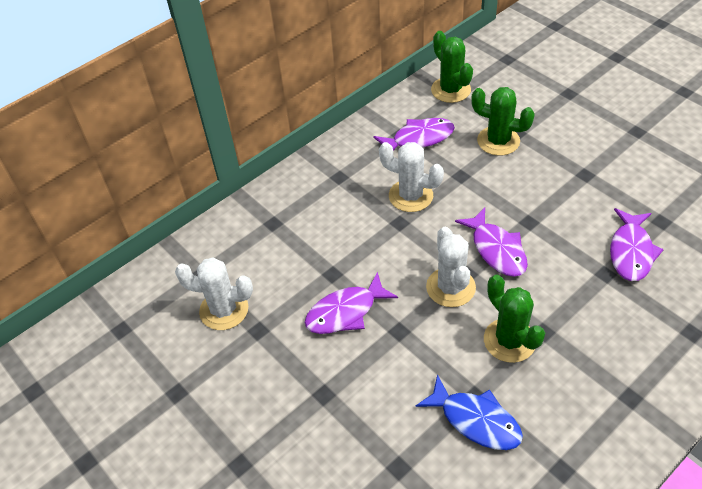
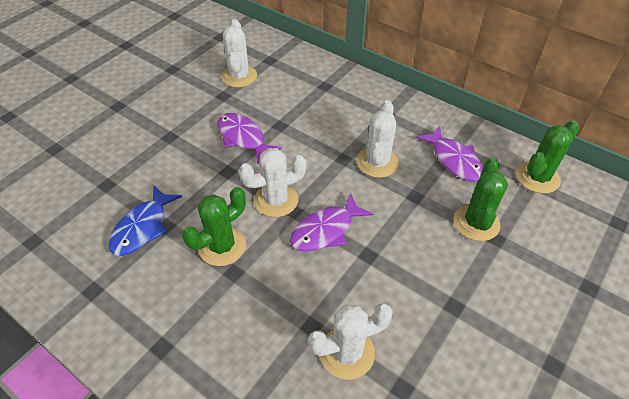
camera: 75 degrees right, 0 degrees up
purple fish [610,208,664,281] -> white cactus [308,304,393,380]

